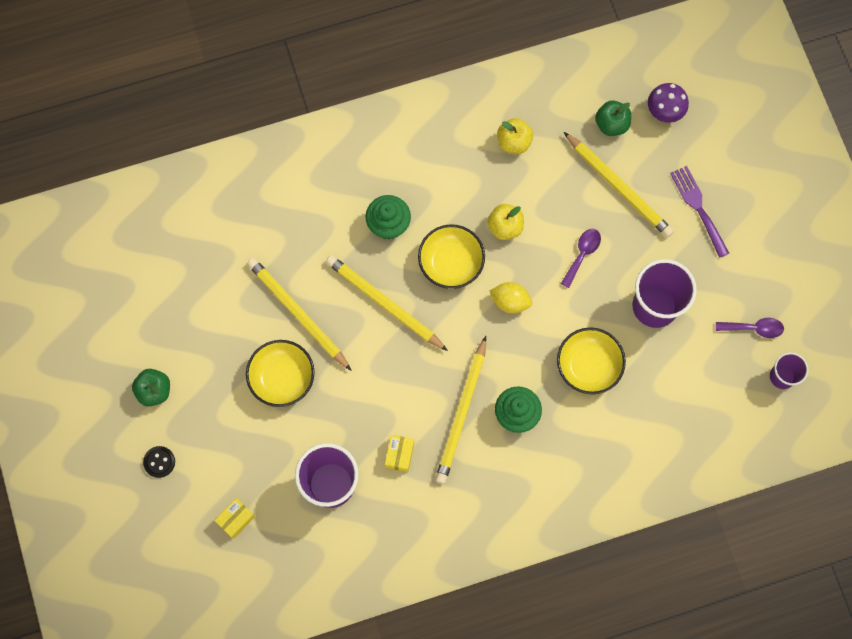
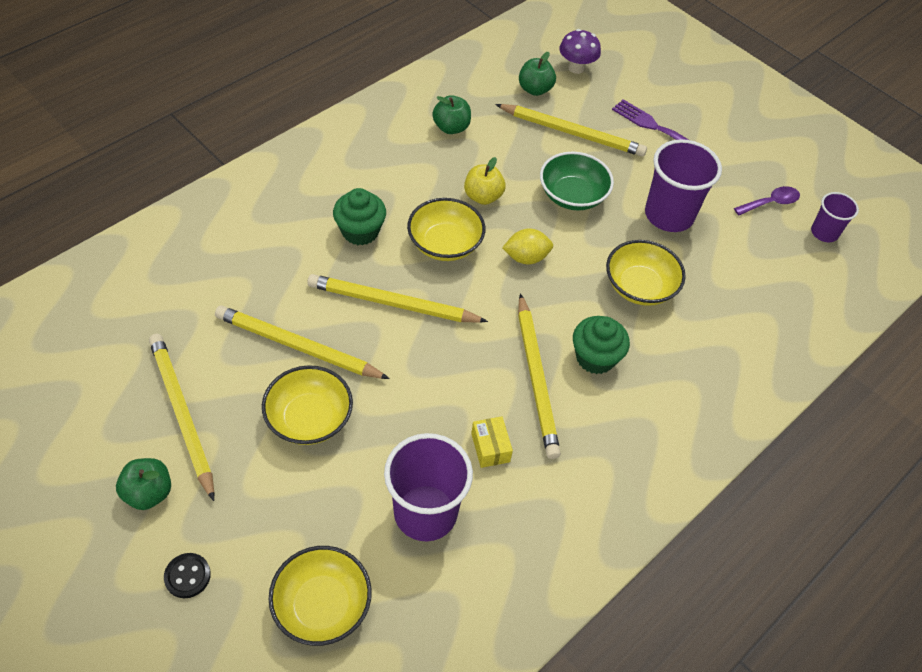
camera: 30 degrees left, 20 degrees down
yellow box [214,498,255,539] -> yellow bowl [268,546,372,646]
yellow apple [497,118,533,154] -> green apple [432,95,471,134]
purple spoon [561,229,601,288] -> green bowl [540,151,614,210]
none -> yellow pencil [149,334,214,501]

